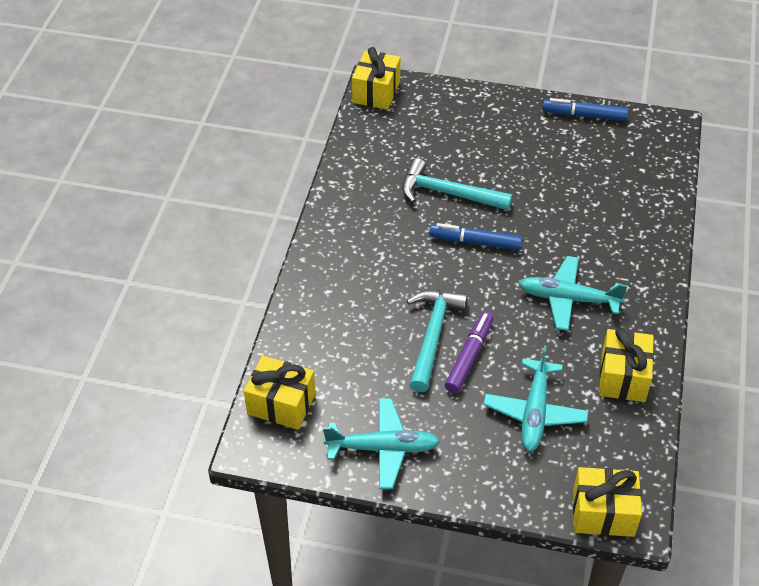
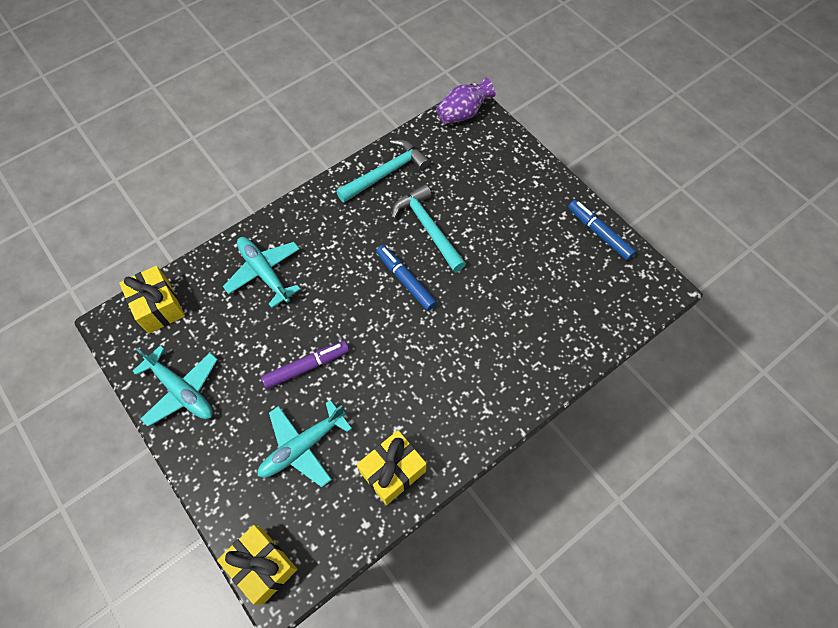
camera: 40 degrees right, 15 degrees up
yellow gift [352,47,400,110] -> purple vase [436,77,496,124]
turquoise hammer [407,290,468,392] -> turquoise hammer moved to [336,139,430,203]
turquoise plane [518,256,627,331] -> turquoise plane moved to [223,237,300,308]

